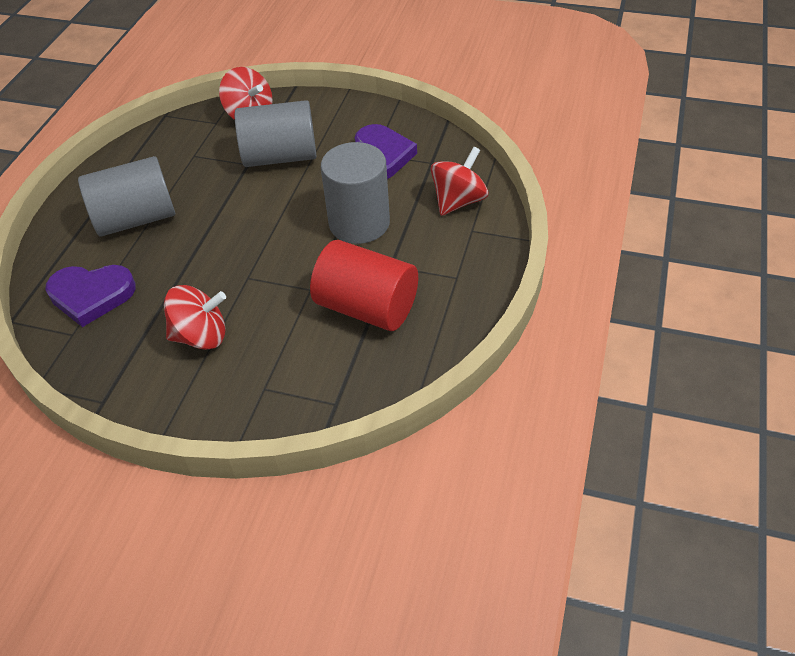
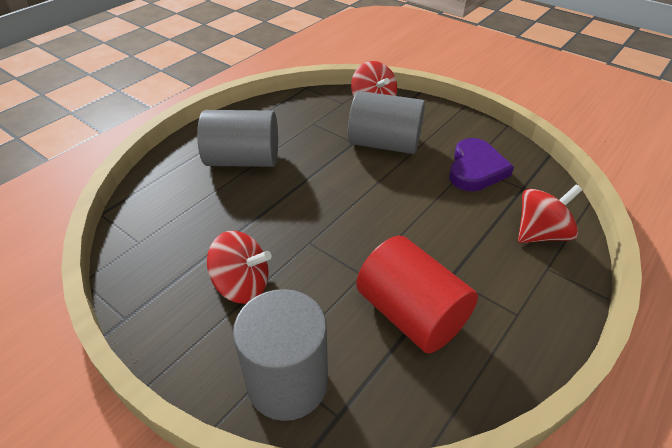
camera: 20 degrees right, 5 degrees down
purple heart [45,265,136,327] -> none
grey cylinder [321,142,390,244] -> grey cylinder moved to [233,289,328,421]

